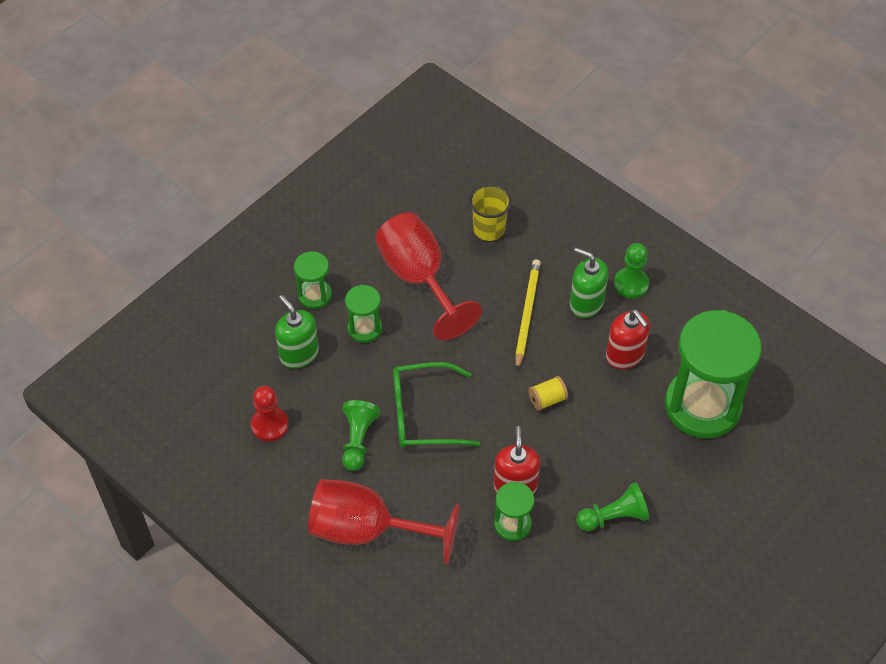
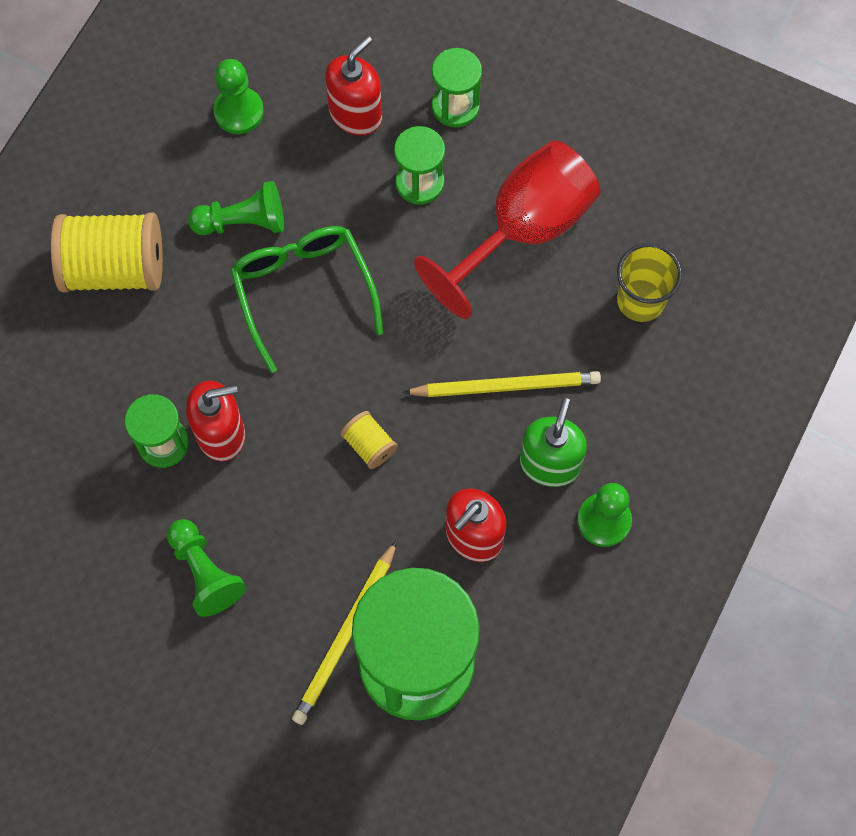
camera: 75 degrees right, 15 degrees up
red pawn [251,386,289,442] -> green pawn [213,59,264,134]
green soap dispenser [275,295,319,369] -> red soap dispenser [325,36,382,136]
red goblet [308,479,459,564] -> yellow spool [51,212,163,293]
none -> yellow pencil [292,540,397,725]

